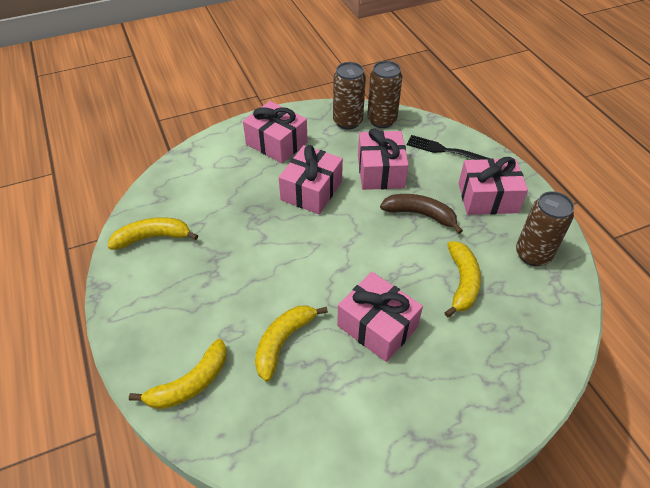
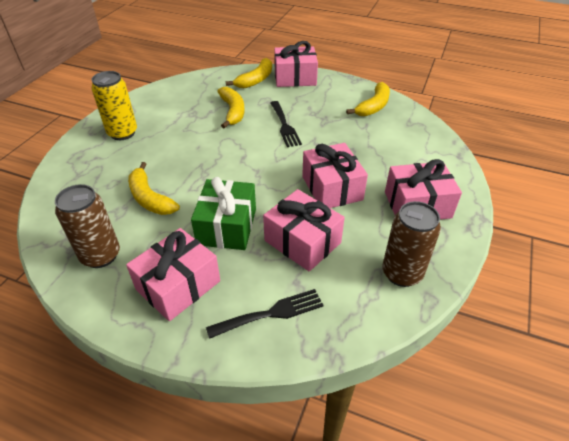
camera: 135 degrees right, 5 degrees down
yellow banana [129,339,227,409] -> yellow banana turned 150 degrees counterclockwise [226,58,272,88]
pink gift [337,272,423,362] -> pink gift moved to [274,41,318,87]
brown can [367,61,402,128] -> none
brown banana [380,194,463,234] -> green gift [191,177,256,250]
none -> yellow can [91,71,137,140]
none -> black fork [271,101,302,147]

